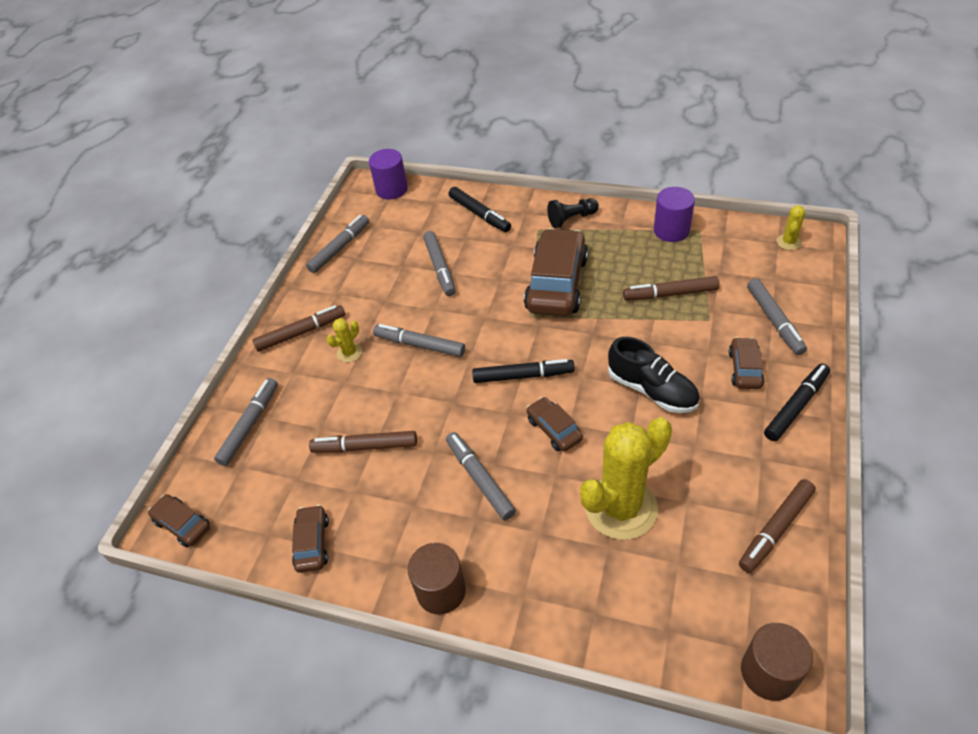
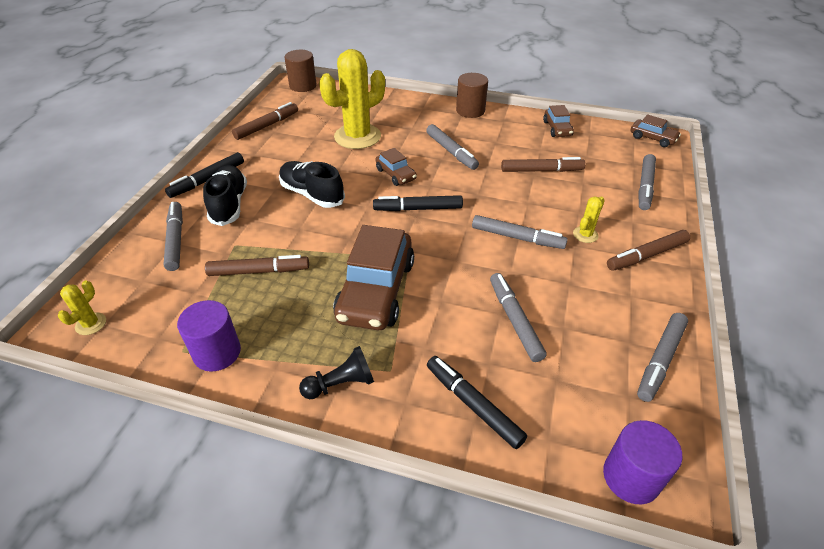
camera: 175 degrees right, 5 degrees down
brown car [728,337,764,389] -> black shoe [203,165,247,226]

